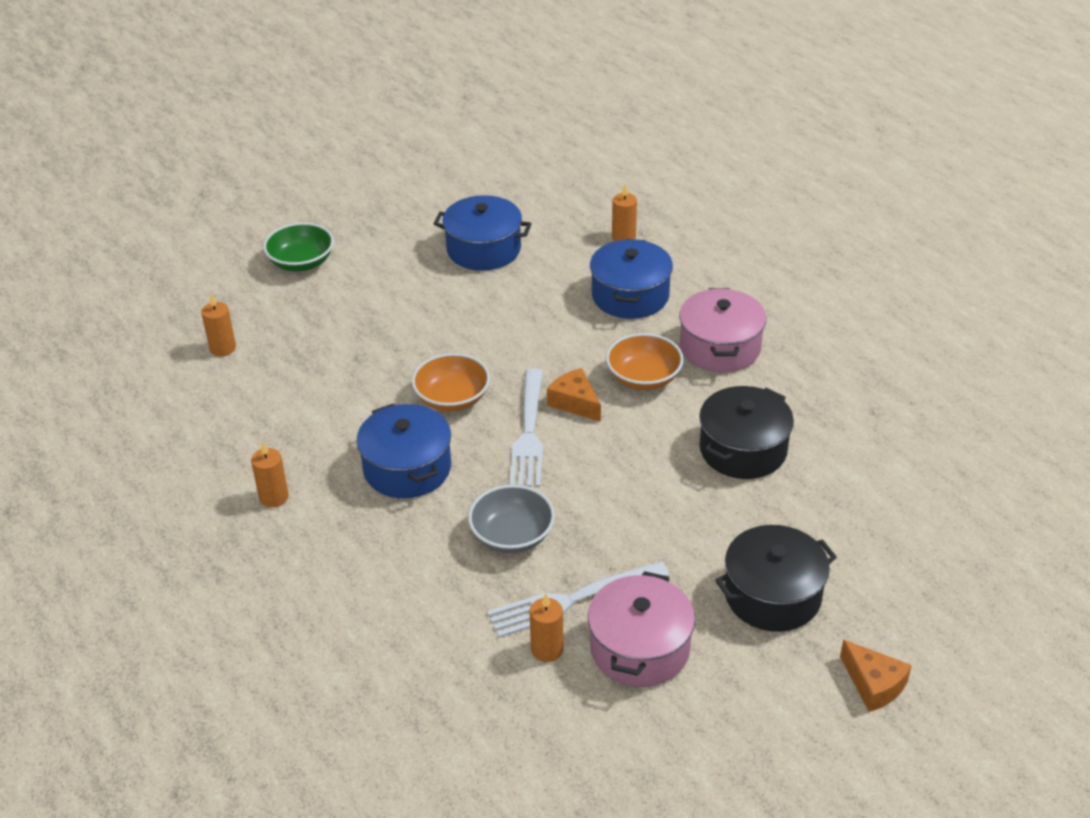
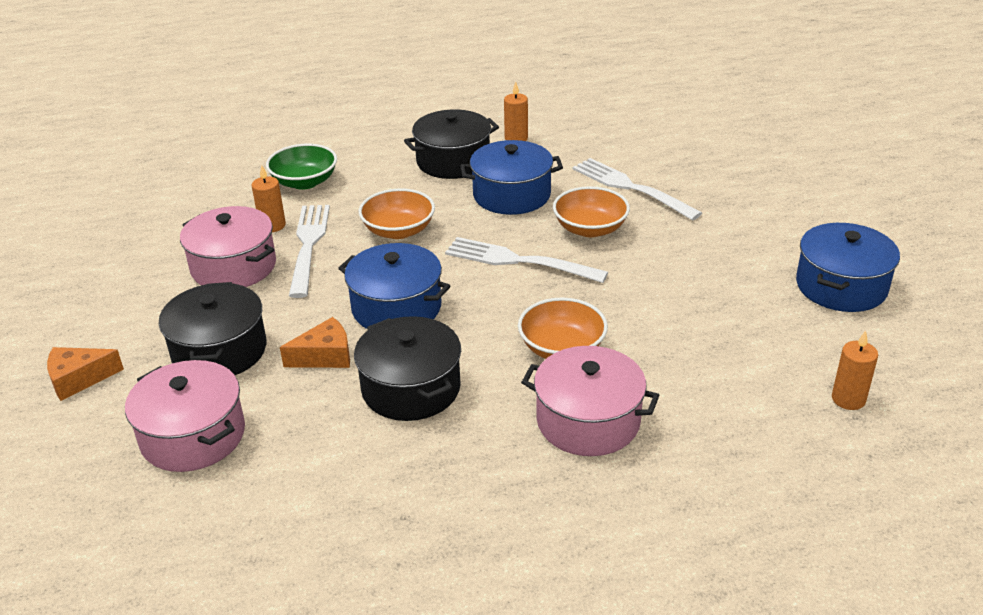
camera: 110 degrees right, 5 degrees down
orange candle [201,294,236,356] -> none
green bowl [263,222,334,271] -> green bowl moved to [266,144,337,190]
grey bowl [468,485,555,553] -> orange bowl [359,188,435,239]
orange cheese [547,368,601,422] -> orange cheese moved to [280,317,350,368]
blue pot [590,239,673,319] -> blue pot moved to [338,243,450,329]
none -> pink pot [125,360,245,472]
none -> black pot [404,109,499,179]
none -> white fork [572,158,702,221]

